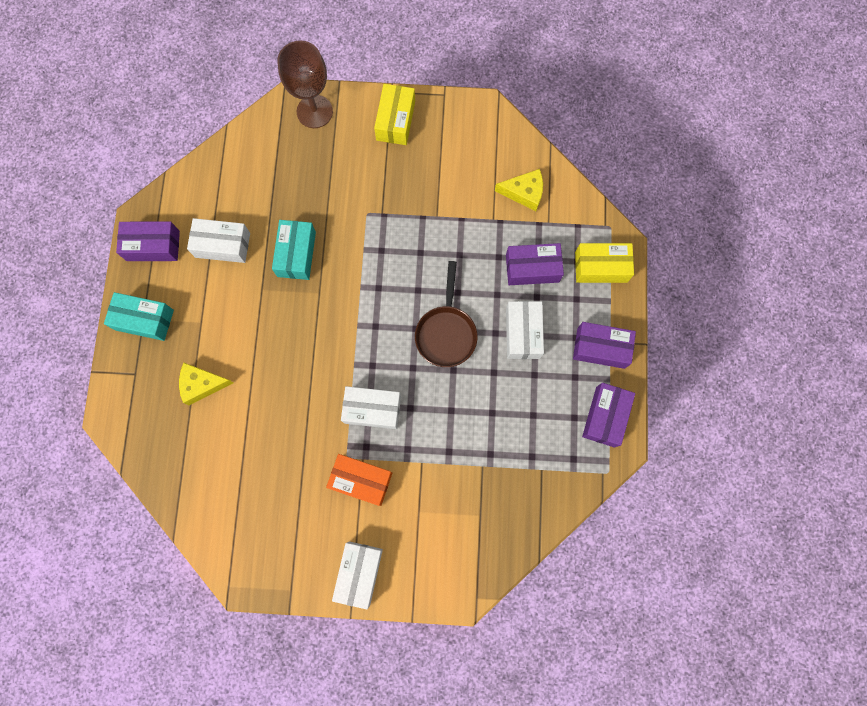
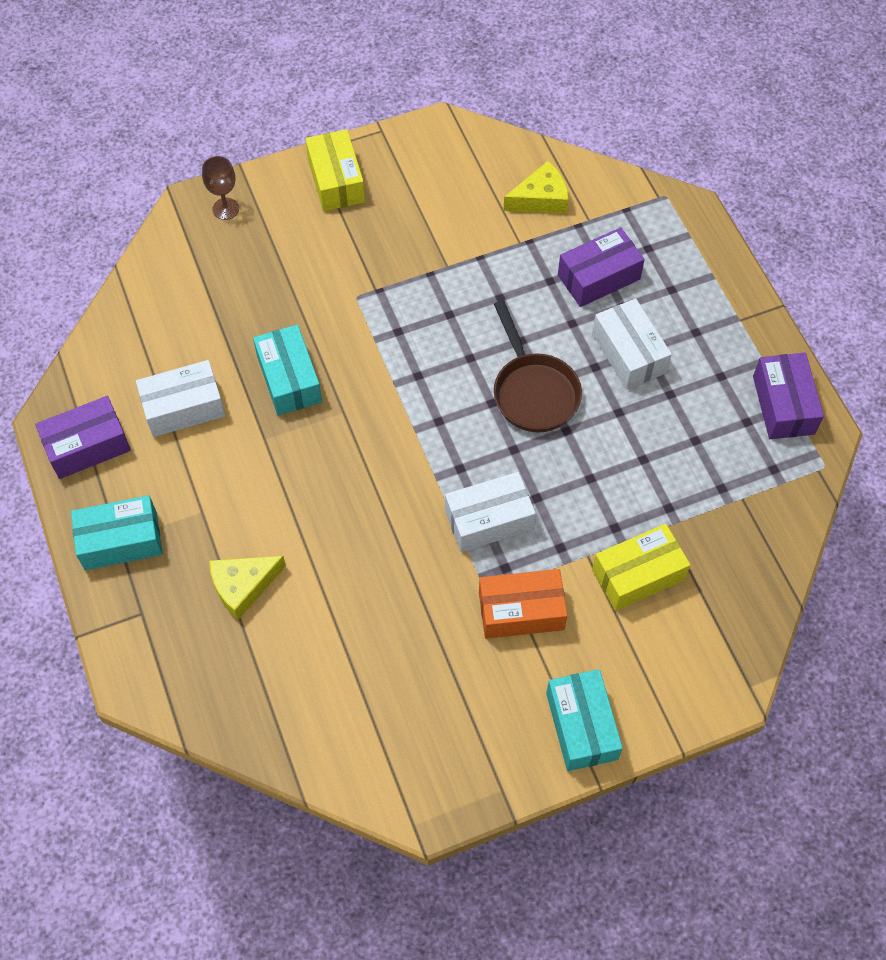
camera: 25 degrees left, 15 degrees down
brown goblet [277,41,333,128] -> brown goblet [202,156,239,220], size x0.52
white box [332,541,383,610] -> turquoise box [546,669,623,771]
purple box [573,322,636,369] -> none
yellow box [575,243,634,283] -> yellow box moved to [592,524,690,611]

